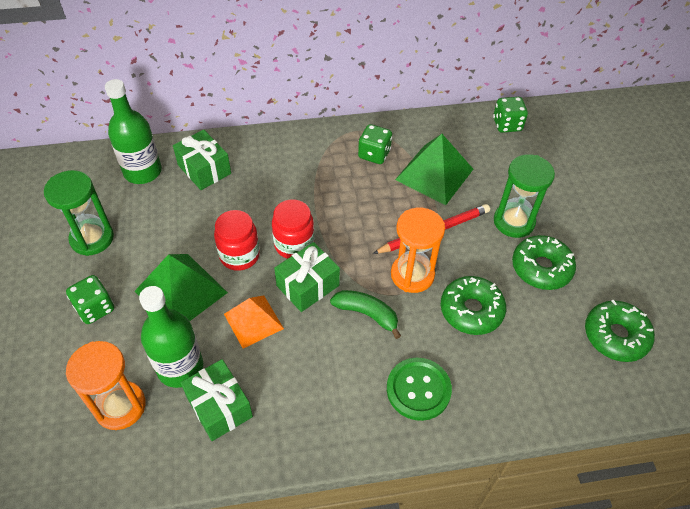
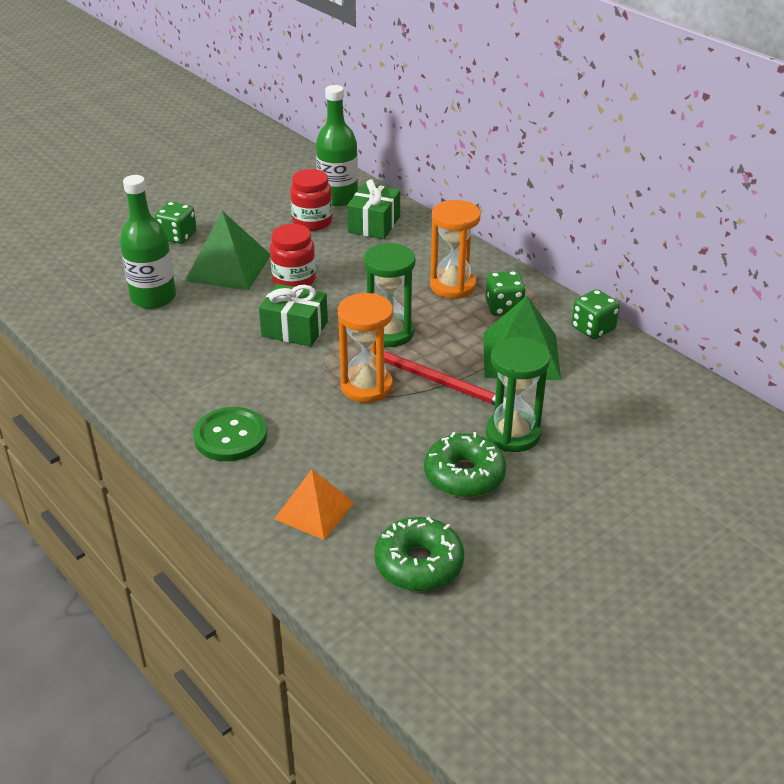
camera: 60 degrees right, 15 degrees down
green hourglass [44,170,114,256] -> green hourglass moved to [364,243,415,347]
orange hourglass [66,341,146,430] -> orange hourglass moved to [430,200,480,299]
green gift [181,359,253,441] -> none
orange pyramid [224,295,284,349] -> orange pyramid moved to [274,470,354,540]
red jar [272,199,314,259] -> red jar moved to [290,169,332,231]
green banana [330,290,401,339] -> none
green donut [441,276,506,335] -> none
green dice [493,97,528,133] -> green dice moved to [572,289,620,339]

